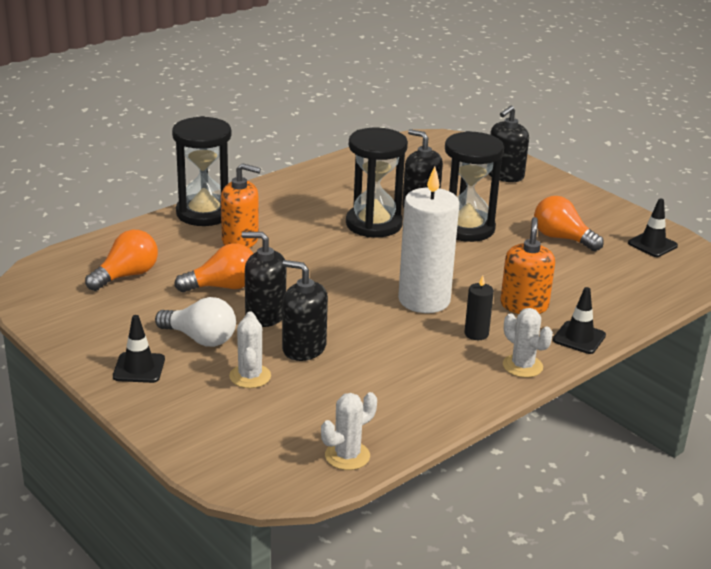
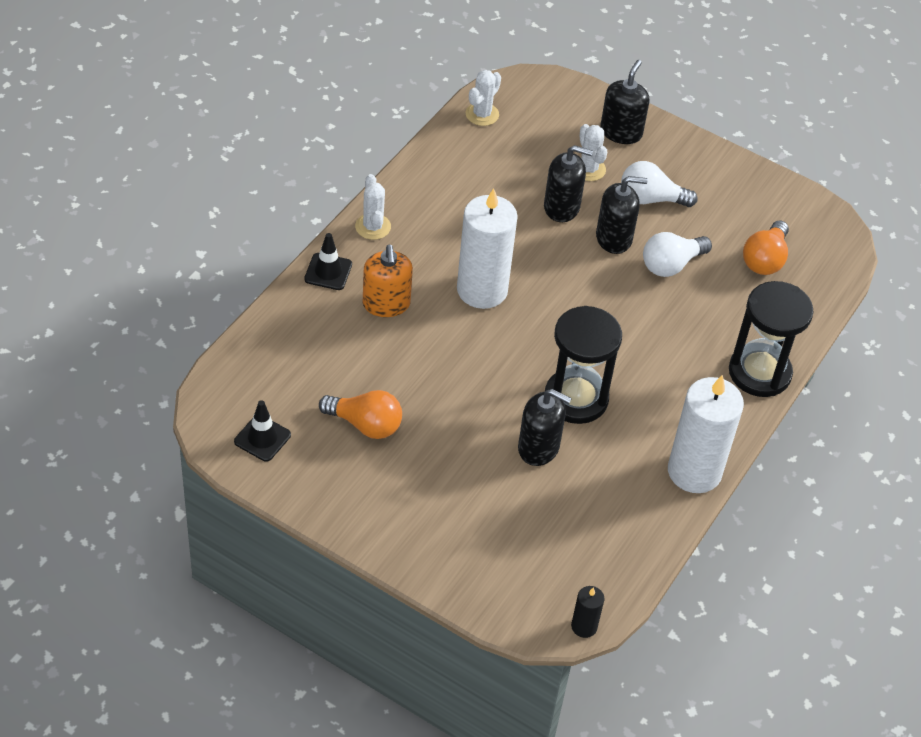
camera: 160 degrees right, 20 degrees up
black traffic cone [113,315,165,383] -> none
orange light bulb [174,243,254,292] -> white light bulb [643,232,712,277]
orange soap dispenser [221,163,261,248] -> none
black hourglass [445,131,504,242] -> none
black candle [465,275,494,340] -> black candle moved to [571,586,604,638]
black soap dispenser [489,106,529,182] -> black soap dispenser moved to [600,60,650,144]
white cactus [503,308,553,378] -> white cactus turned 45 degrees clockwise [355,174,391,240]
none -> white candle [668,375,744,493]

